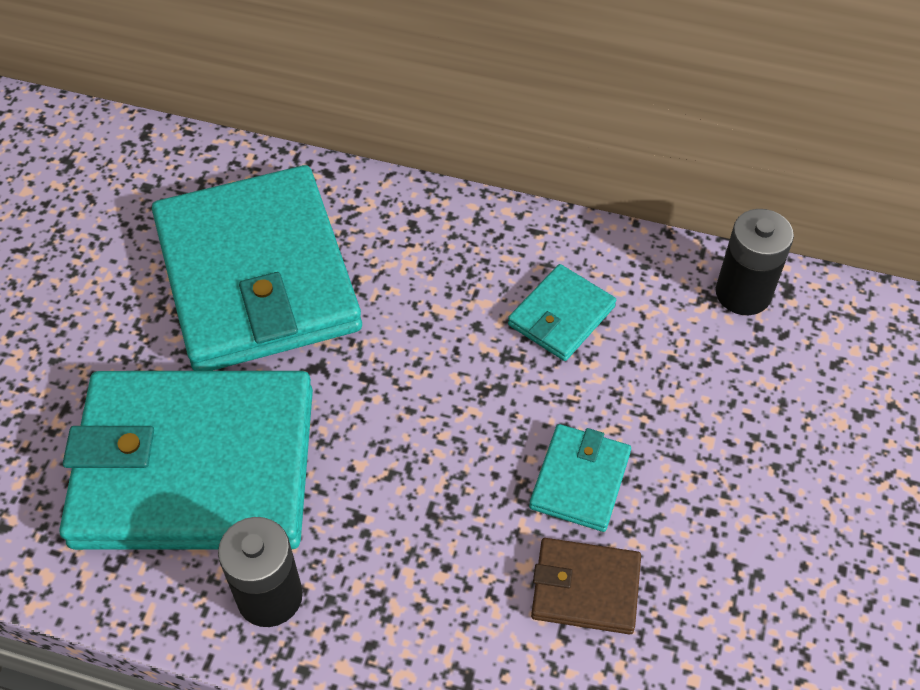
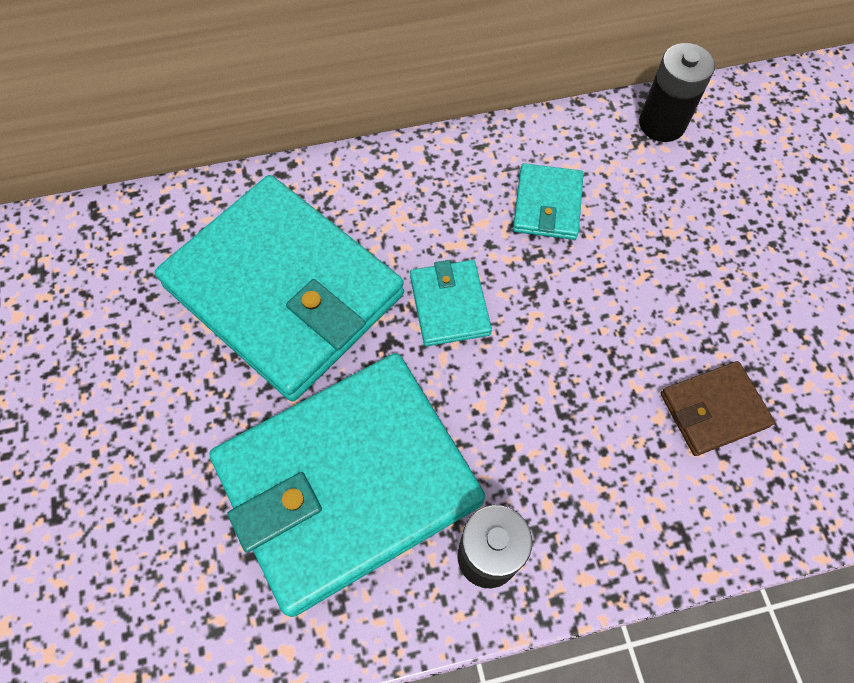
camera: 30 degrees left, 10 degrees up
turquoise wallet [529,424,631,532] -> turquoise wallet moved to [410,260,492,346]

